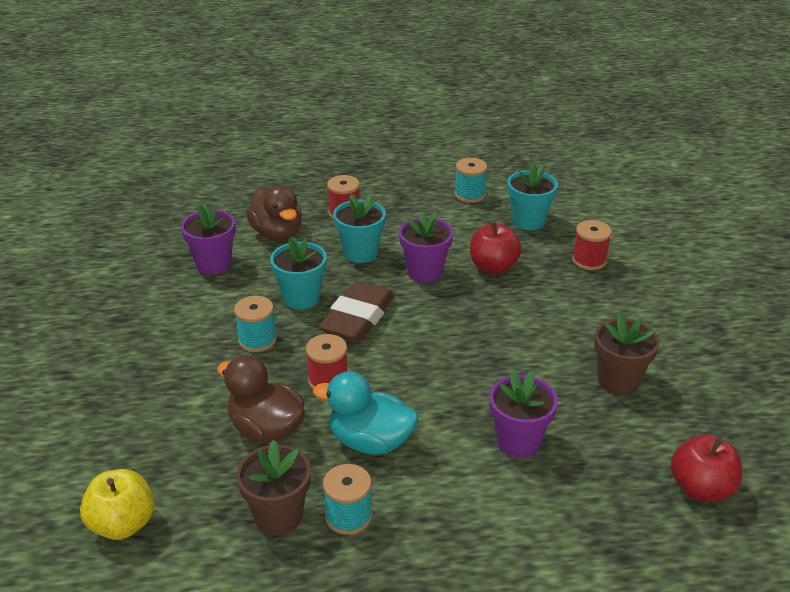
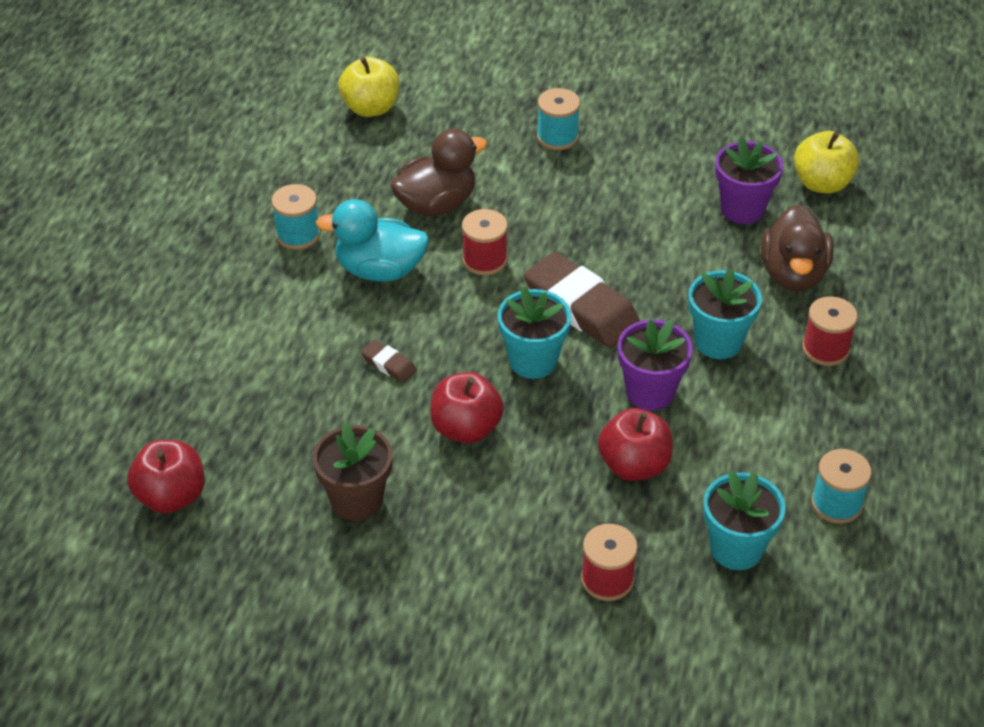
camera: 110 degrees right, 10 degrees up
turquoise spool [234,296,277,352] -> turquoise spool moved to [537,88,580,150]
brown flower pot [236,440,311,535] -> none
brown duck [246,185,302,241] -> brown duck turned 75 degrees counterclockwise [761,204,834,291]
turquoise flower pot [270,237,327,310] -> turquoise flower pot moved to [498,287,571,379]
turquoise duck [313,371,418,455] -> turquoise duck turned 120 degrees counterclockwise [316,199,429,281]
purple flower pot [489,371,558,458] -> none
none -> brown eraser [361,339,417,383]
none -> red apple [430,372,504,443]
none -> yellow apple [794,131,859,193]

